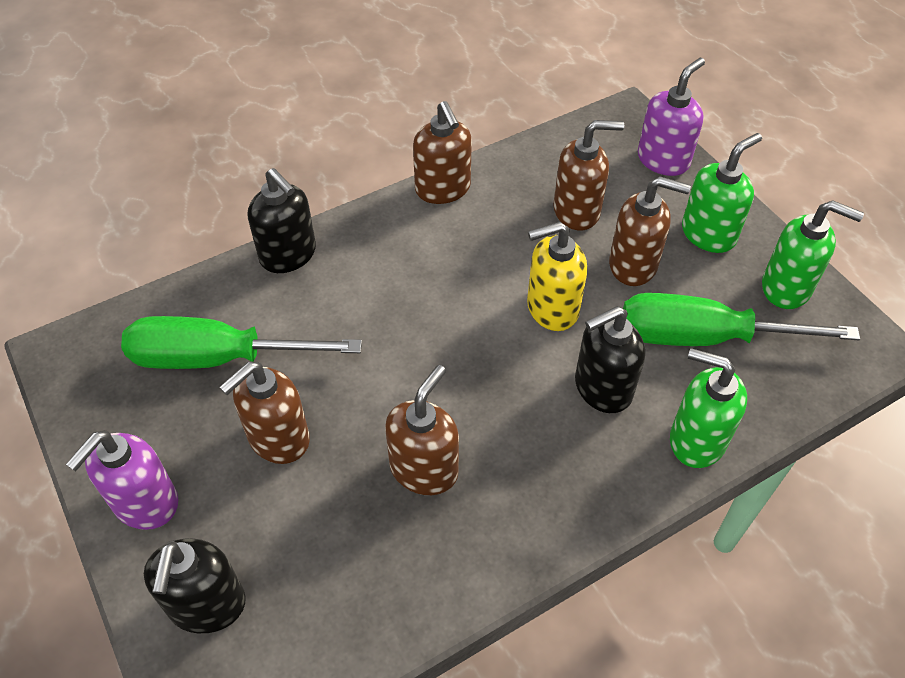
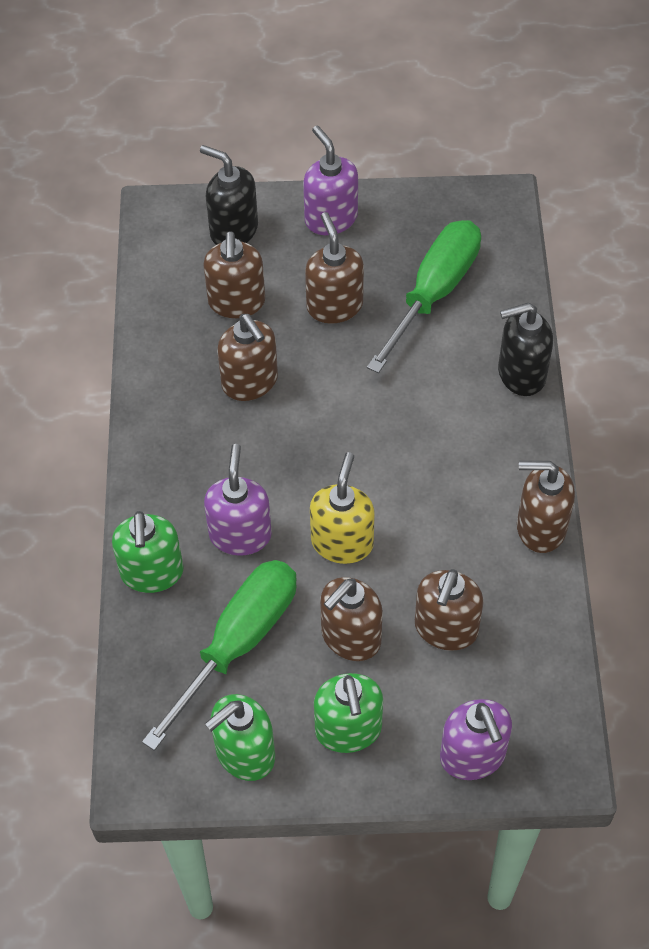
camera: 120 degrees right, 5 degrees up
black soap dispenser [575,306,645,413] -> purple soap dispenser [204,444,272,556]
green soap dispenser [670,348,747,468] -> green soap dispenser turned 120 degrees clockwise [112,511,184,593]
none -> brown soap dispenser [203,231,265,318]

